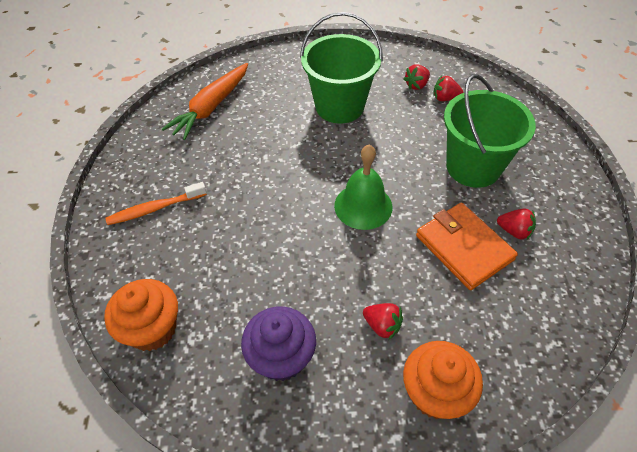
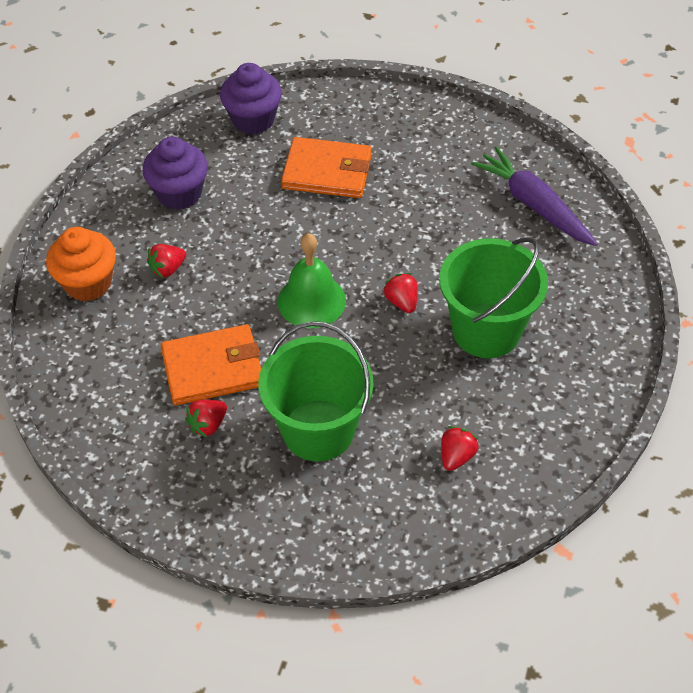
camera: 110 degrees right, 0 degrees up
orange cupcake [104,279,178,351] -> purple cupcake [220,63,282,134]
orange toothbrush [105,182,207,225] -> none
orange carrot [162,63,248,140] -> purple carrot [471,146,598,246]
red strawberry [404,64,430,90] -> red strawberry moved to [383,273,418,313]
none -> orange wallet [281,137,372,198]

